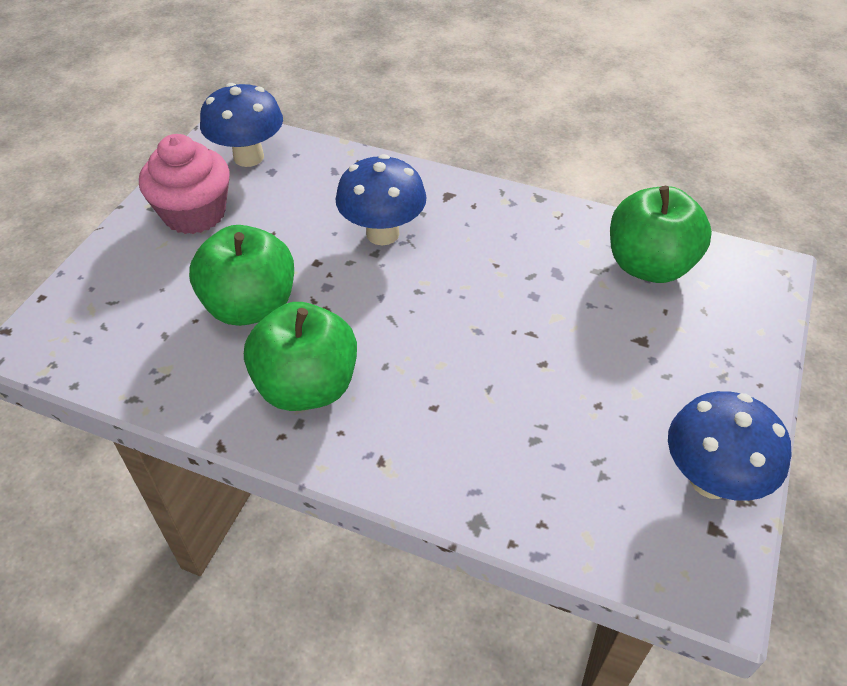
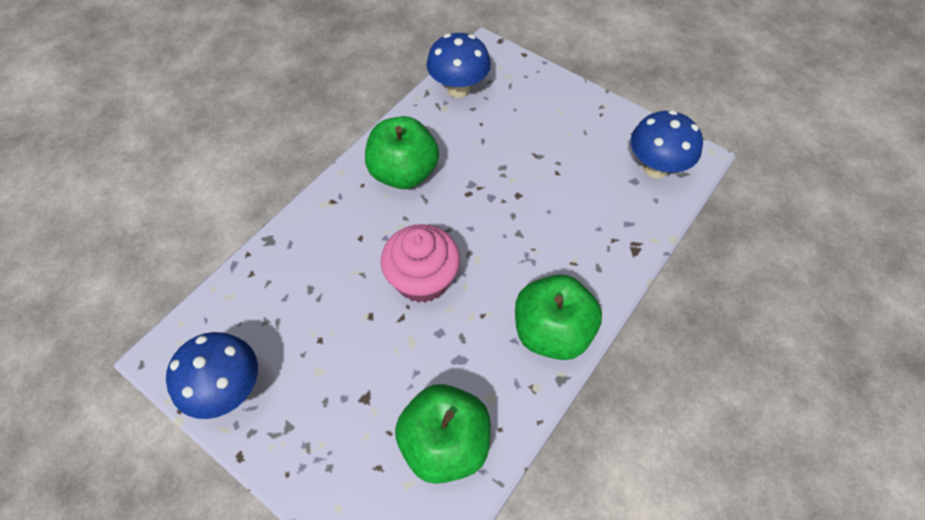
camera: 105 degrees right, 10 degrees up
pink cupcake [139,134,230,234] -> pink cupcake moved to [381,224,460,303]
green apple [189,225,294,326] -> green apple moved to [515,274,602,360]
blue mushroom [335,154,427,245] -> blue mushroom moved to [427,33,491,98]

